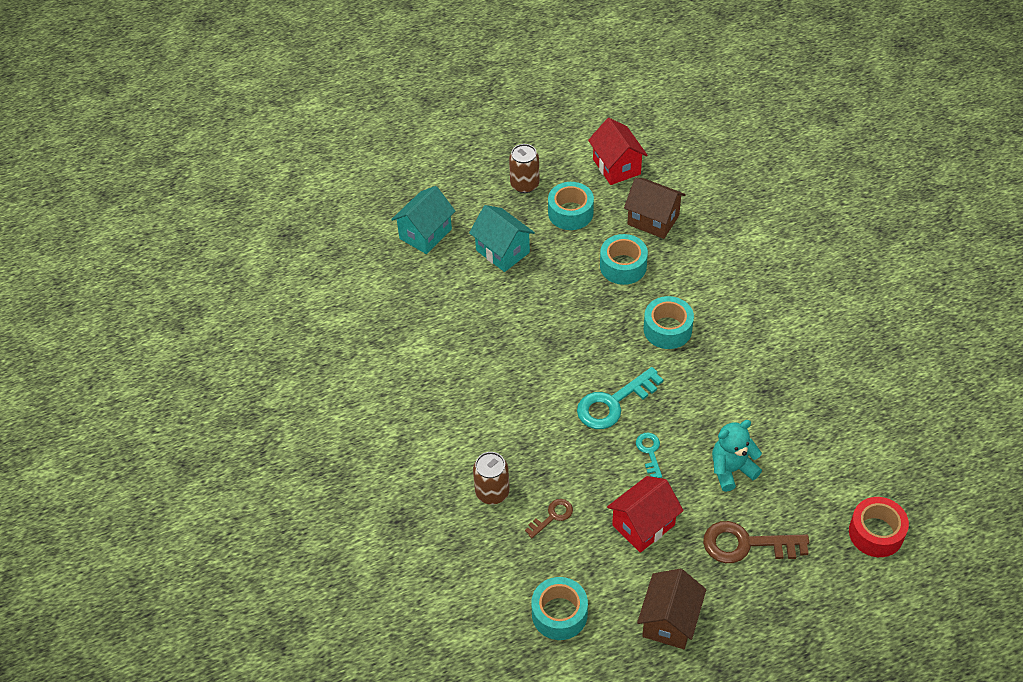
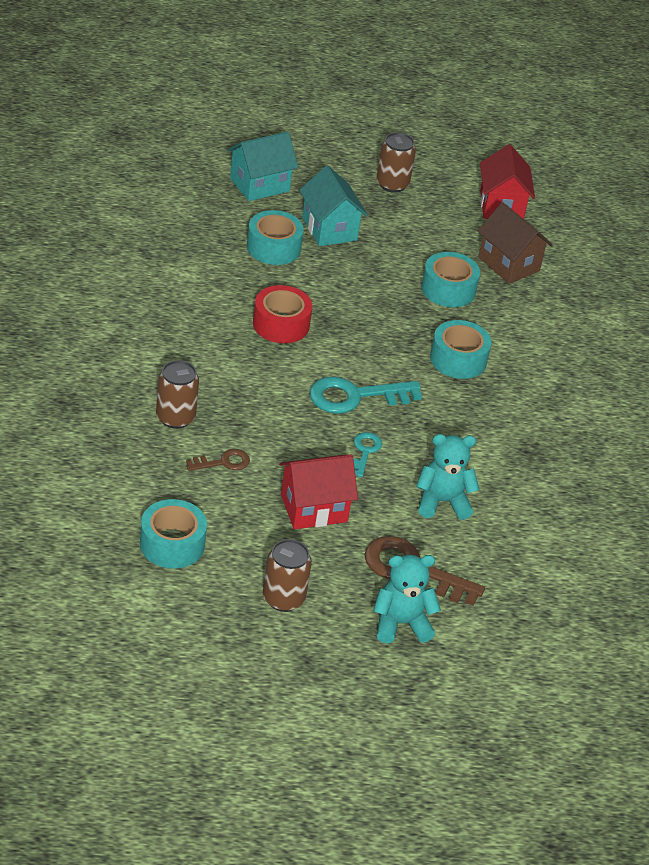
camera: 15 degrees right, 10 degrees down
turquoise tape [548,182,594,230] -> turquoise tape moved to [247,210,304,265]
brown house [637,569,706,649] -> brown can [263,539,312,612]
red tape [849,497,909,557] -> red tape moved to [253,285,312,343]
none -> turquoise teddy bear [373,555,441,644]

